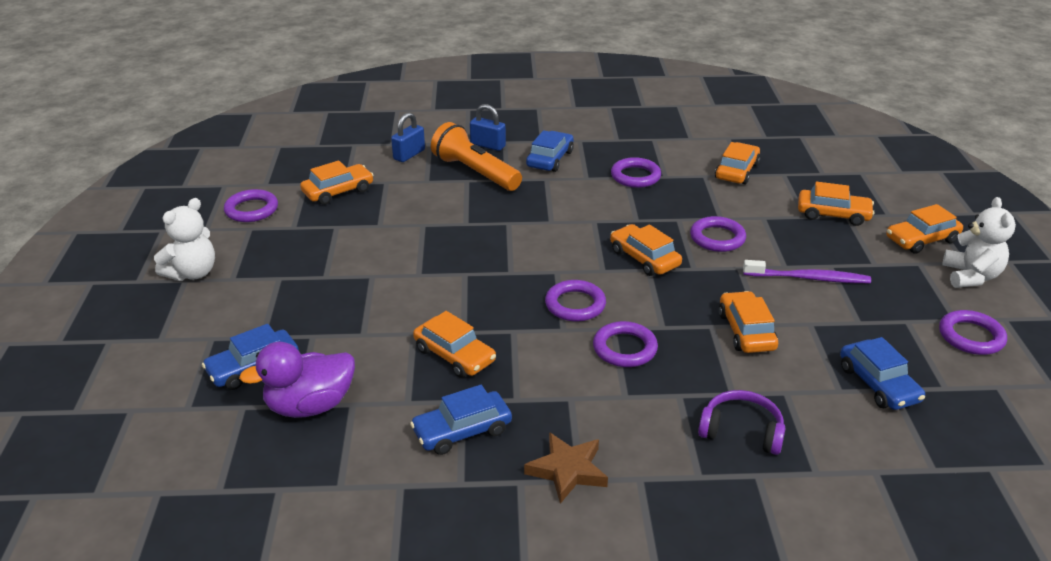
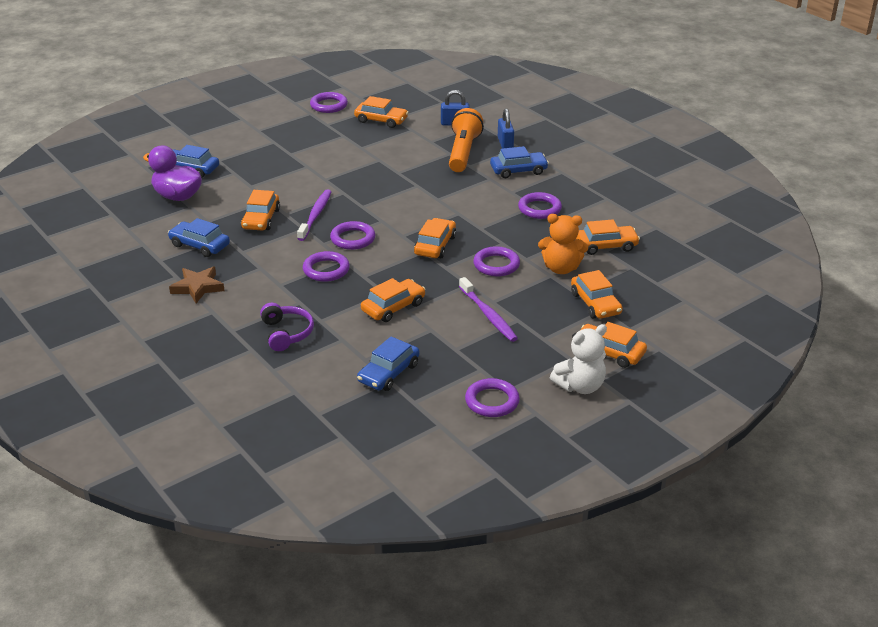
camera: 55 degrees right, 0 degrees up
white teddy bear [154,198,215,281] -> none
none -> purple toothbrush [297,189,332,241]
none -> orange teddy bear [538,214,588,274]

